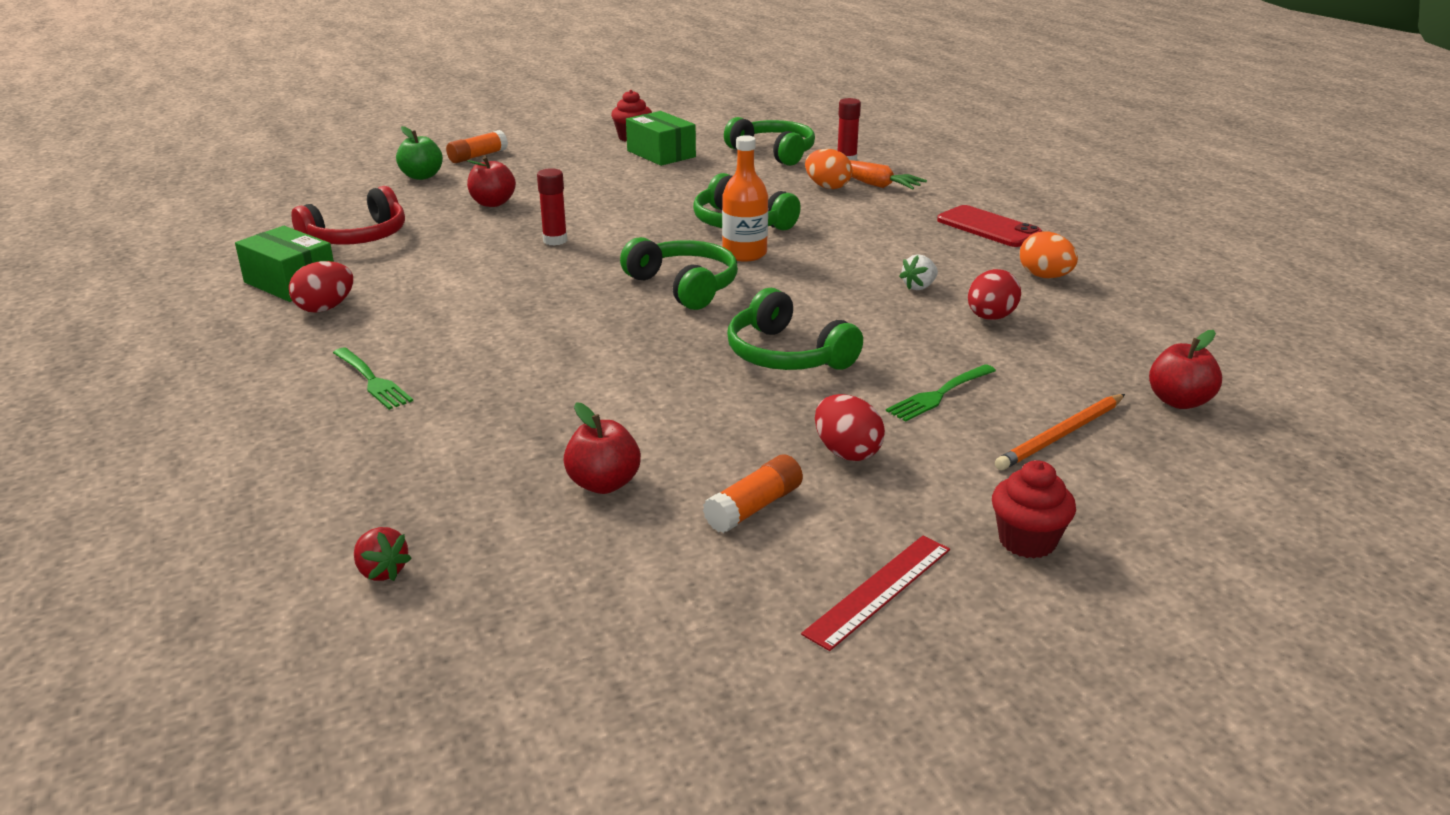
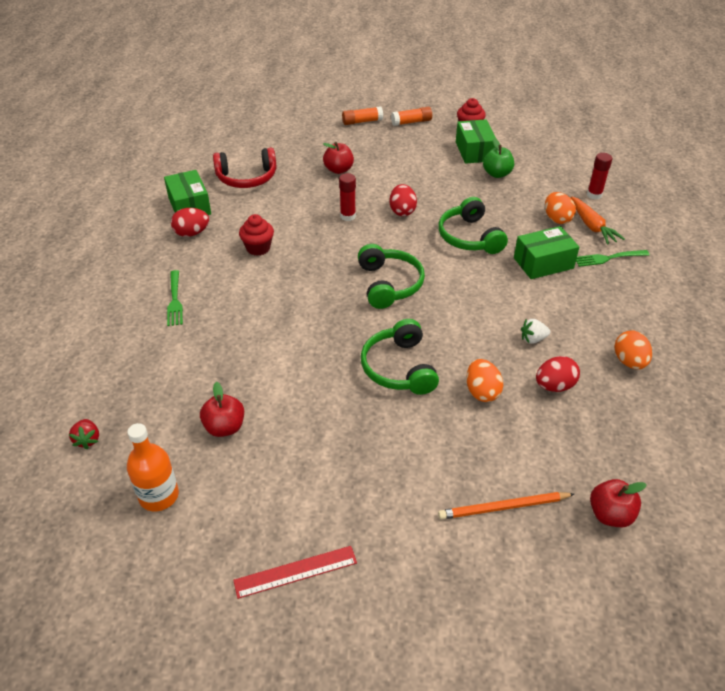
camera: 30 degrees right, 15 degrees up
green apple [396,126,443,180] -> green apple moved to [483,138,514,178]
orange glue stick [703,454,803,533] -> orange glue stick moved to [391,107,432,126]
orange bottle [722,135,768,262] -> orange bottle moved to [127,423,179,511]
green headphones [724,117,815,166] -> none
red egg [815,394,885,461] -> red egg moved to [389,184,417,216]
green fork [886,364,996,422] -> green fork moved to [576,250,650,267]
red phone [937,205,1043,247] -> none
red cupcake [992,460,1076,558] -> red cupcake moved to [239,214,274,256]
none -> orange egg [466,359,503,402]
none -> green box [514,226,579,279]

